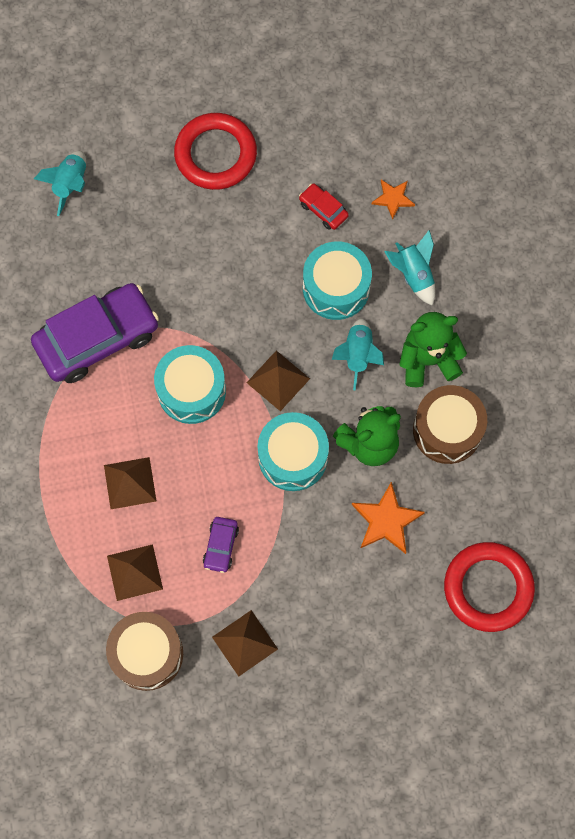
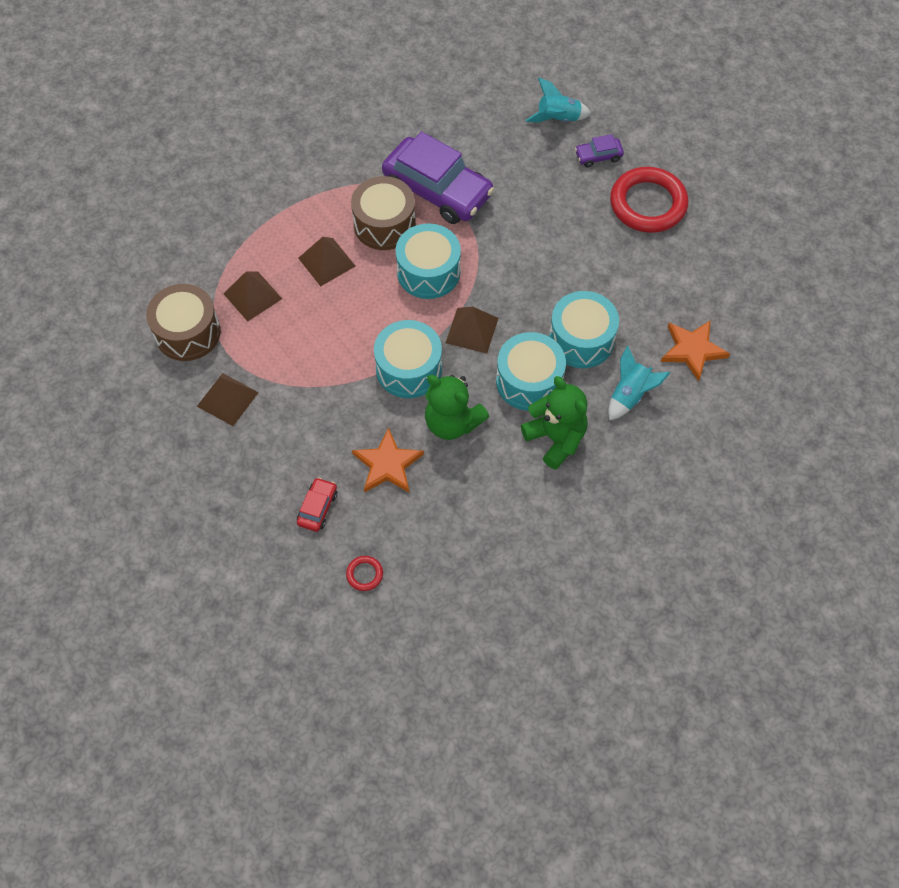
camera: 65 degrees right, 10 degrees down
purple car [203,517,239,573] -> purple car moved to [575,134,624,168]
red car [299,184,349,230] -> red car moved to [297,477,337,532]
turquoise rocket [332,318,384,391] -> turquoise drum [496,332,566,411]
orange star [372,180,415,220] -> orange star [661,320,730,382], size x1.59
brown drum [413,385,487,464] -> brown drum moved to [351,176,416,250]
red ring [444,542,535,632] -> red ring [346,556,383,591], size x0.41

